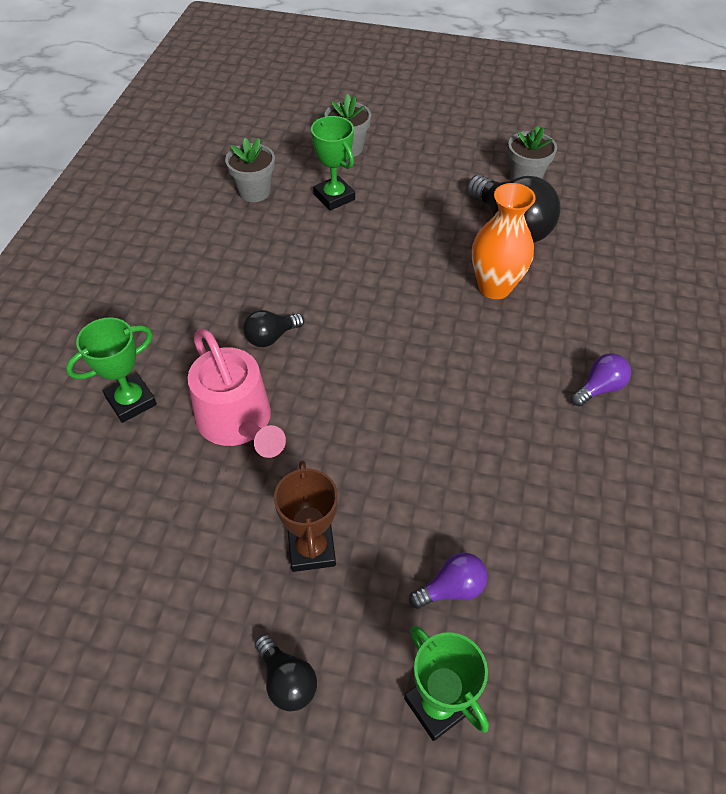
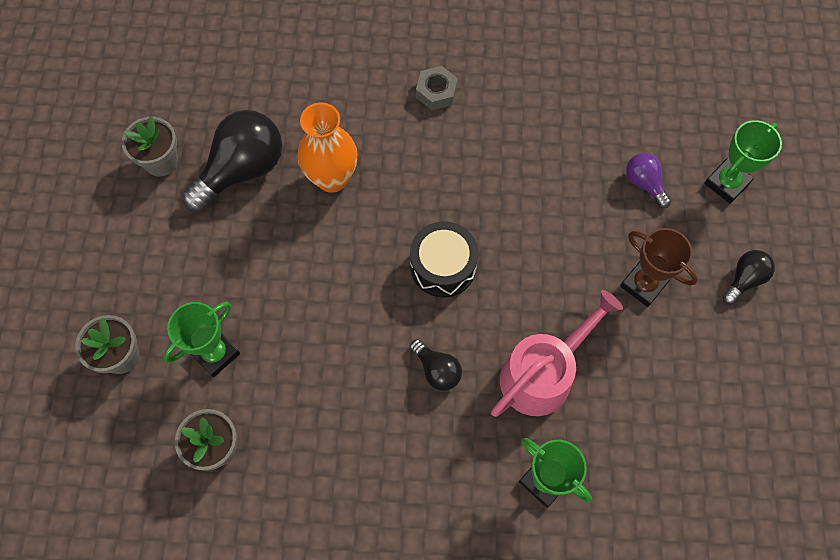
camera: 100 degrees left, 15 degrees up
brown trophy [274,460,338,572] -> brown trophy turned 60 degrees clockwise [620,228,698,307]
purple light bulb [571,353,631,406] -> grey nut [416,66,458,110]
none -> black drum [410,221,478,298]

